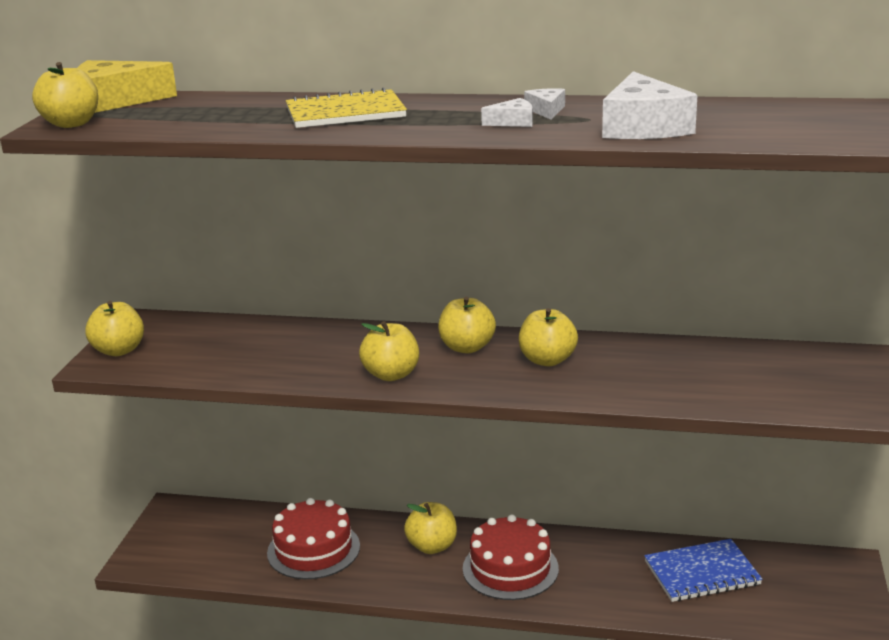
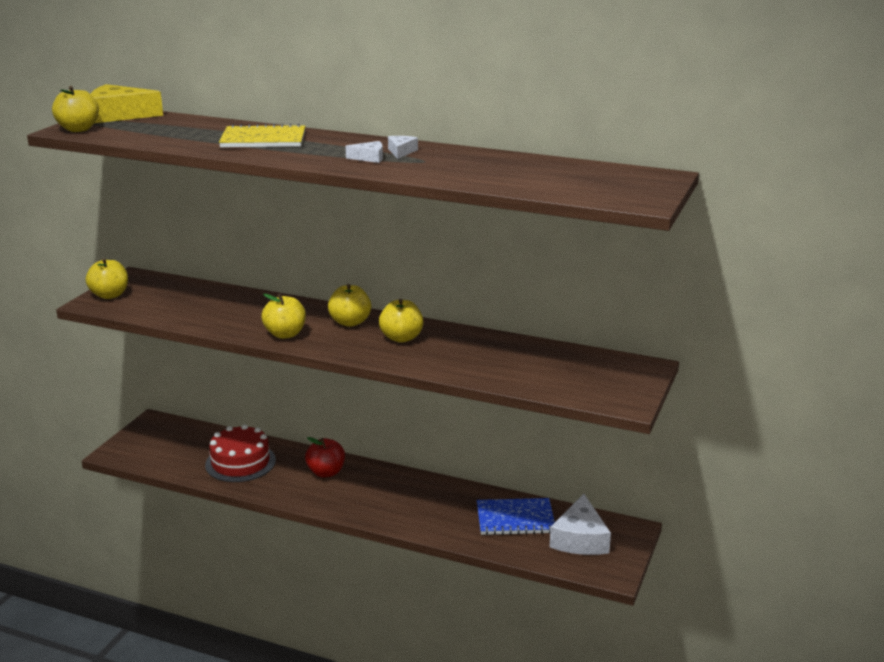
camera: 10 degrees right, 0 degrees up
yellow apple [404,502,457,554] -> red apple [305,437,345,478]
red cake [463,514,559,600] -> none
white cheese [602,71,698,139] -> white cheese moved to [550,494,611,555]

